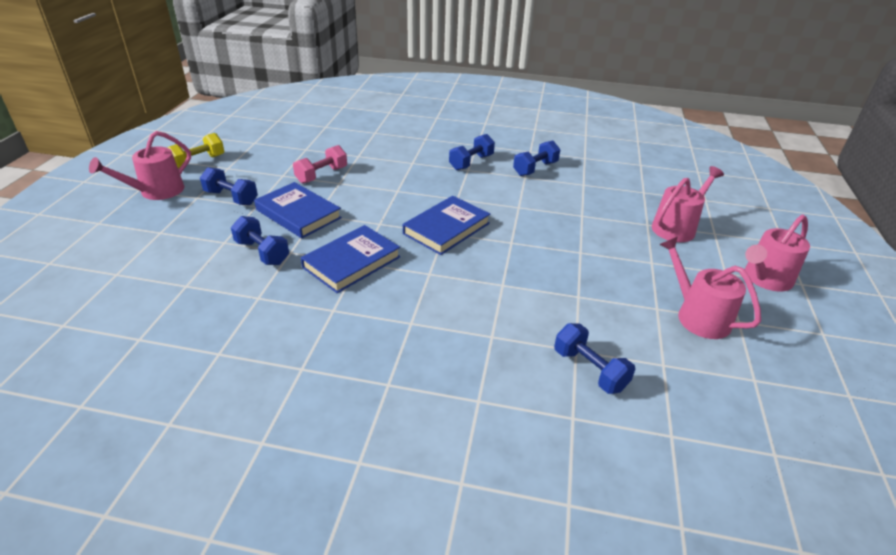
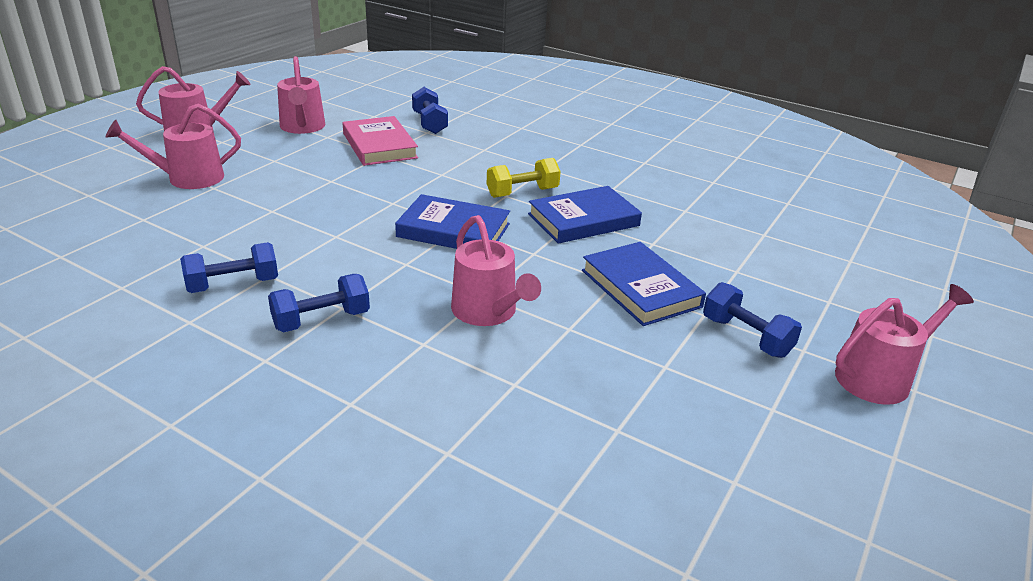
camera: 160 degrees left, 5 degrees down
yellow dumbbell [168,133,224,169] -> yellow dumbbell moved to [487,158,561,198]
blue dumbbell [231,216,289,265] -> none
pink dumbbell [293,145,347,184] -> none
blue book [403,196,490,255] -> blue book turned 45 degrees clockwise [395,194,510,249]
none -> pink book [343,116,418,166]
none -> pink watering can [451,215,541,326]

